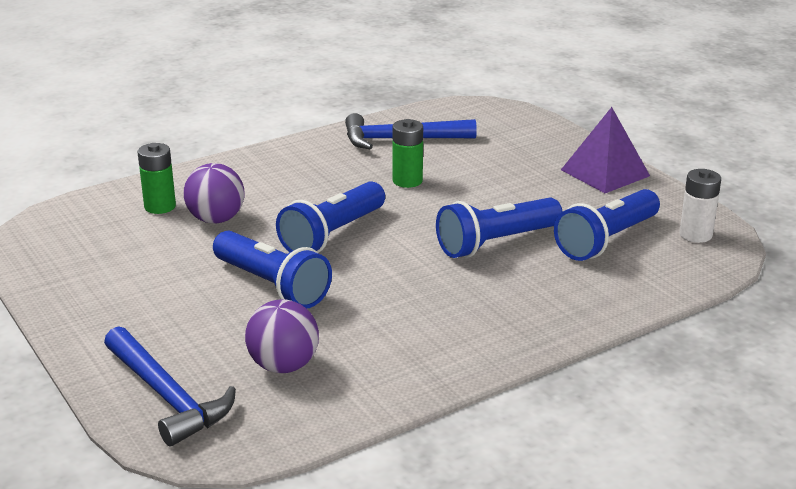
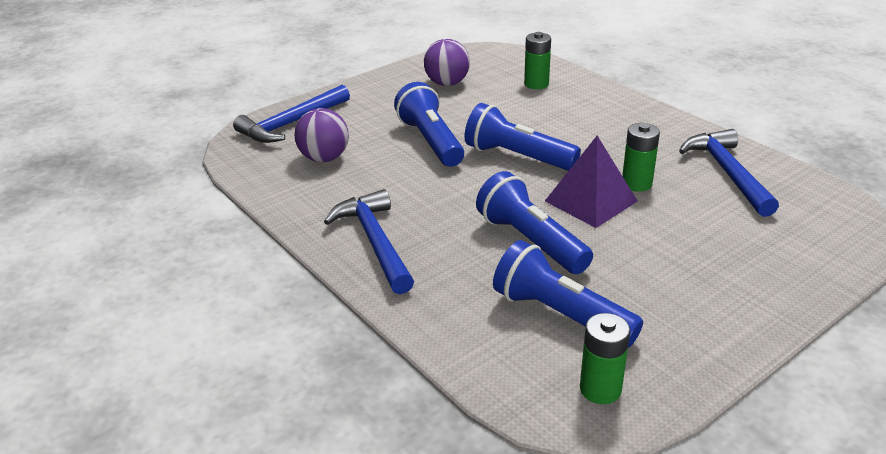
camera: 85 degrees right, 5 degrees up
purple ball [184,163,244,224] -> purple ball moved to [424,39,470,86]
blue flashlight [213,231,332,309] -> blue flashlight turned 120 degrees clockwise [394,82,464,167]
purple pyramid [561,107,650,193] -> purple pyramid moved to [545,136,638,228]
white battery [679,169,721,243] -> green battery [580,313,630,404]
none -> blue hammer [324,189,414,294]

